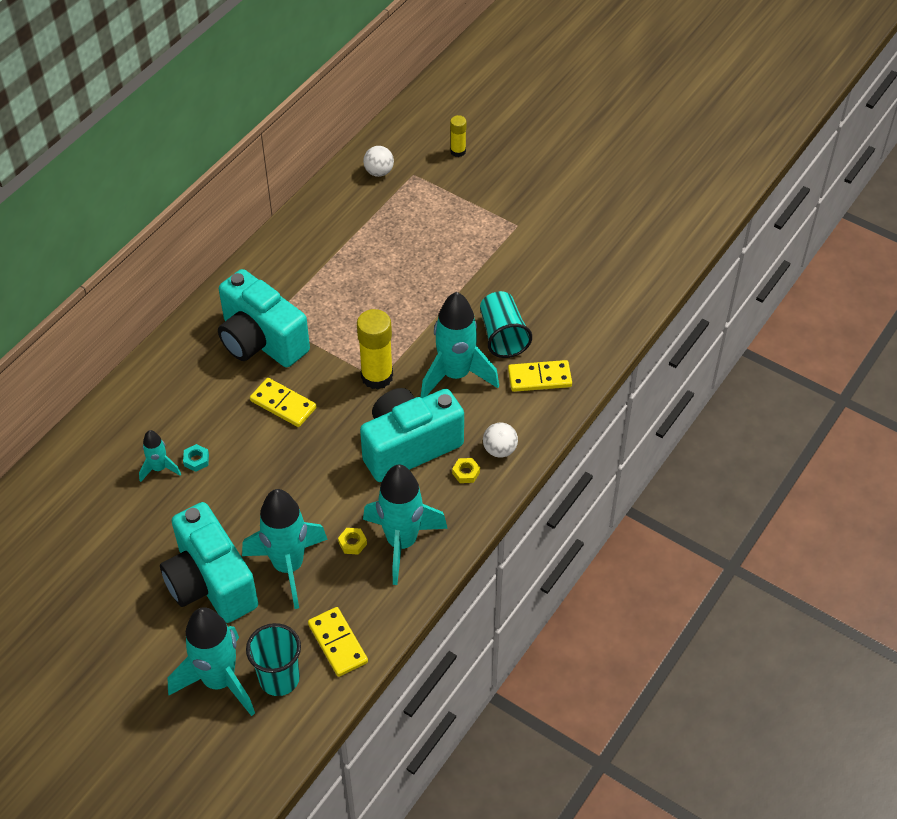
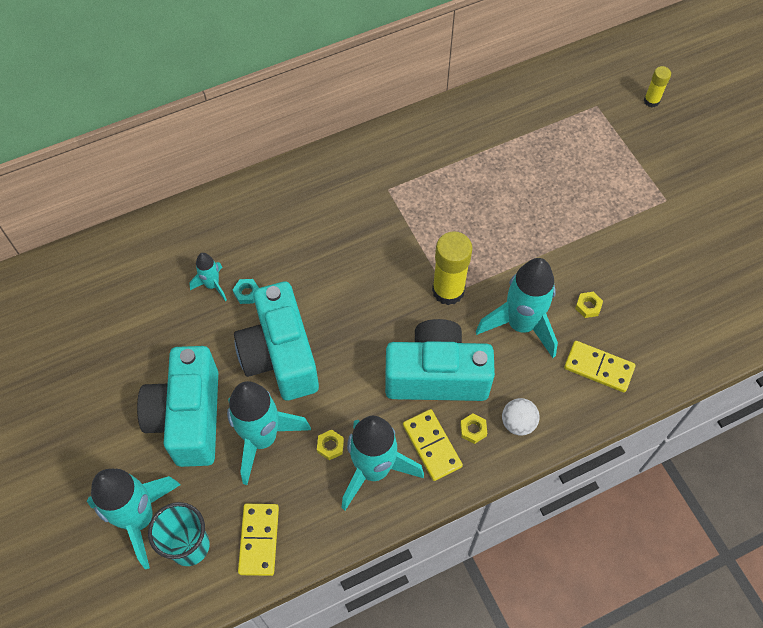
camera: 30 degrees right, 10 degrees up
turquoise camera [218,269,310,367] -> turquoise camera moved to [234,282,319,401]
yellow domino [250,378,316,427] -> yellow domino moved to [403,409,463,481]
white ball [363,146,394,177] -> none
turquoise cup [480,291,532,358] -> yellow nut [575,292,603,318]

